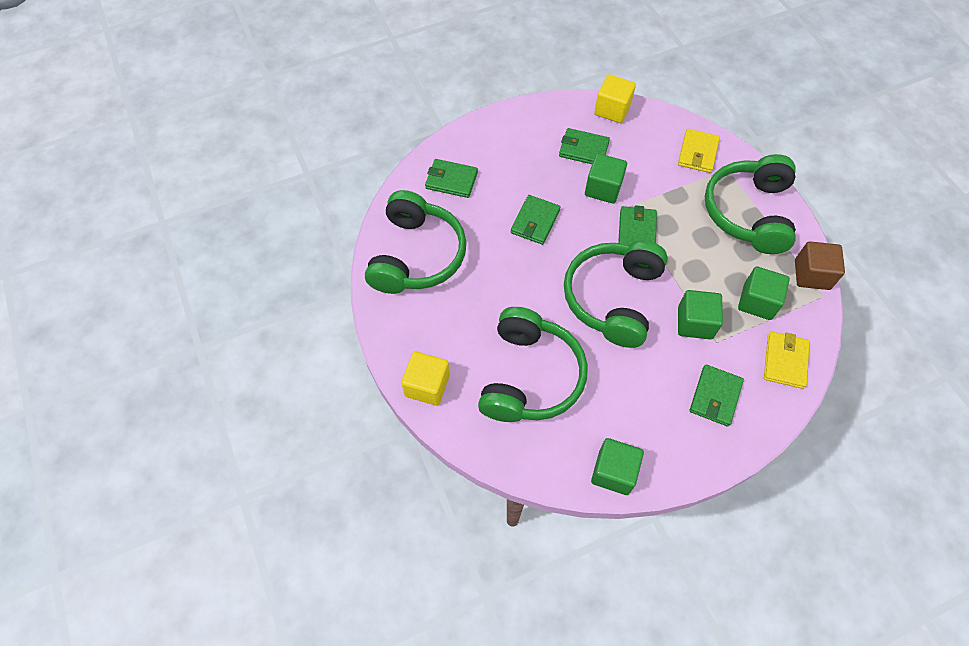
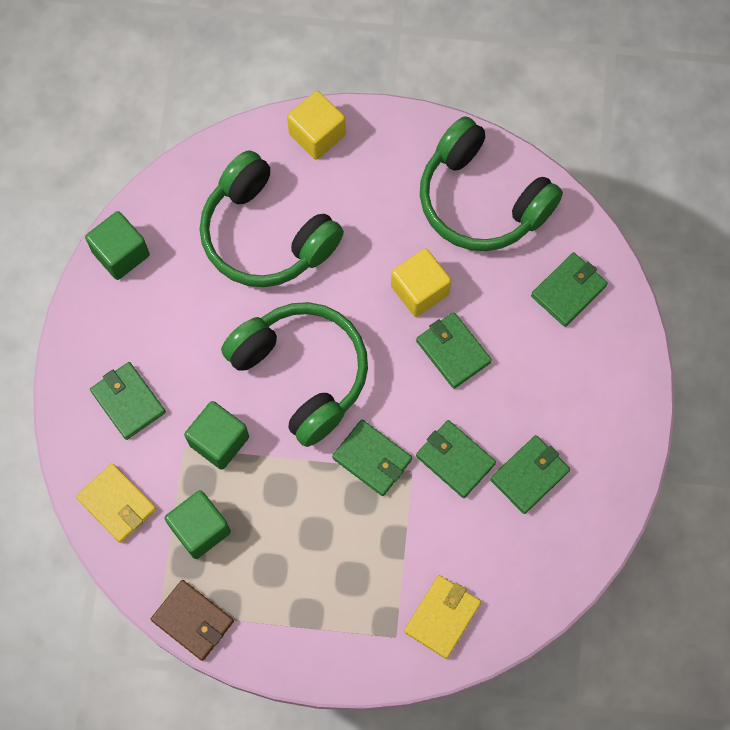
camera: 120 degrees right, 10 degrees up
green cube [585,154,627,204] -> green wallet [416,420,496,498]
yellow cube [594,74,636,123] -> yellow cube moved to [391,248,451,317]
yellow wallet [678,129,720,173] -> yellow wallet turned 75 degrees clockwise [404,575,481,659]
green headphones [705,154,796,254] -> none
brown cube [795,241,845,290] -> brown wallet [151,580,234,661]

